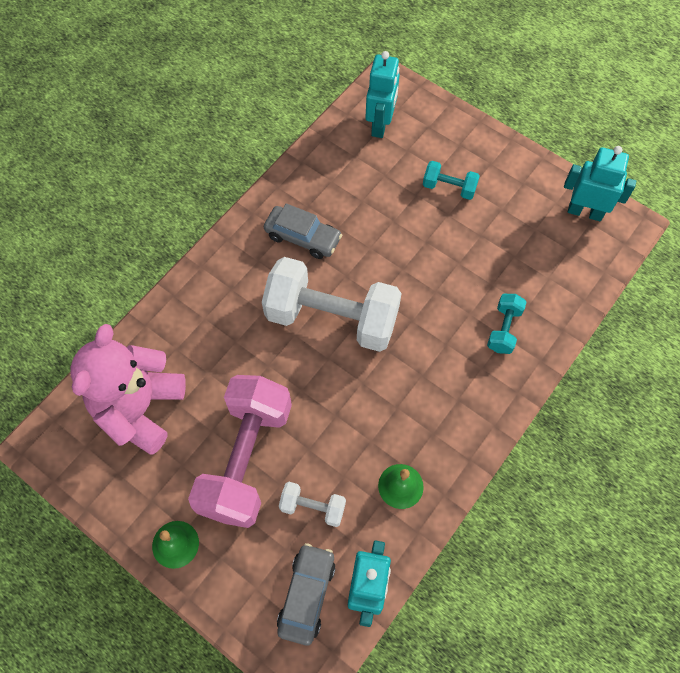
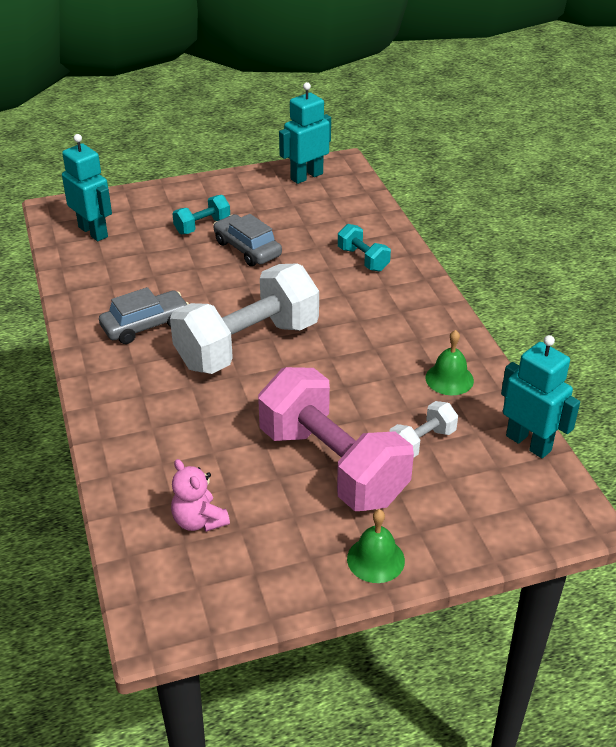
camera: 55 degrees left, 25 degrees down
pink teddy bear [70,324,186,455] -> pink teddy bear [171,459,230,532], size x0.47
grey car [277,543,336,645] -> grey car moved to [213,214,282,266]

